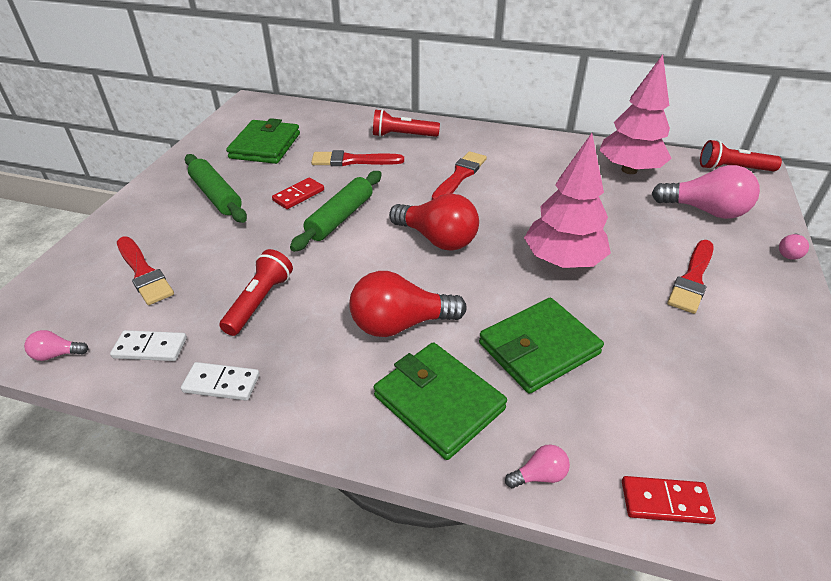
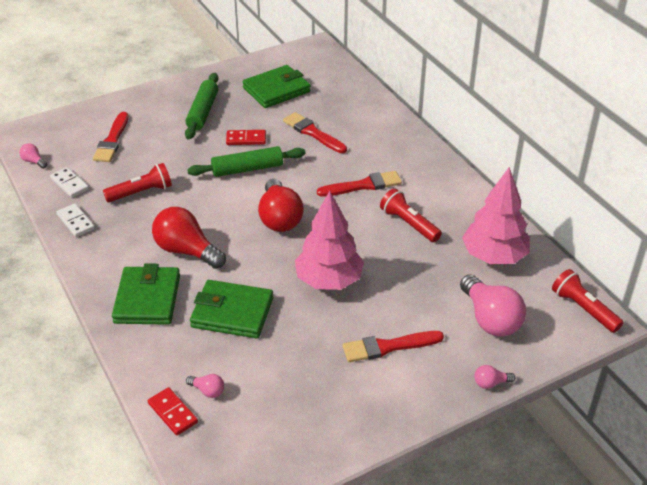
camera: 45 degrees right, 0 degrees up
red flashlight [373,109,440,137] -> red flashlight moved to [380,188,442,242]
pink light bulb [505,444,570,488] -> pink light bulb moved to [186,374,224,398]

